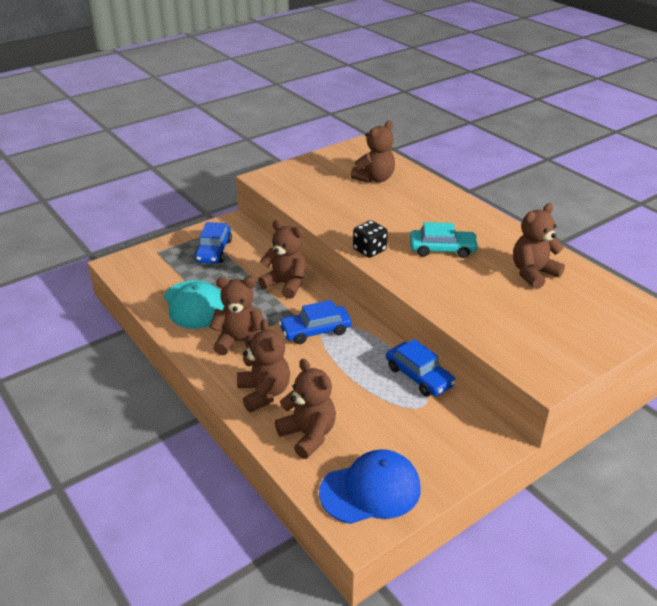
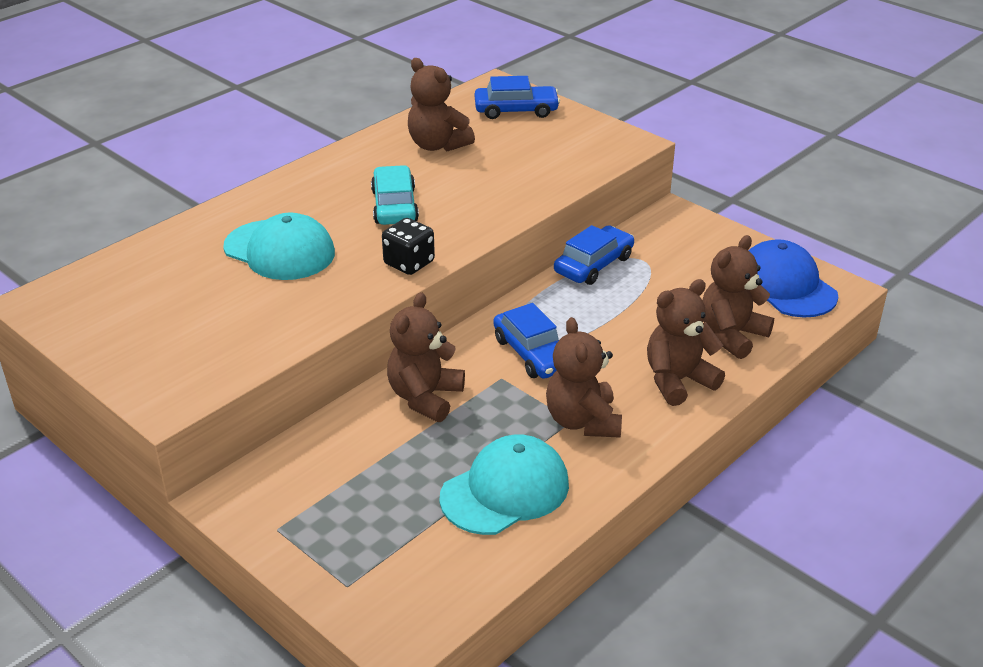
camera: 100 degrees left, 0 degrees up
blue car [194,222,232,264] -> blue car moved to [475,76,560,119]
brown teddy bear [351,121,395,183] -> none
none -> turquoise cap [223,213,335,280]

